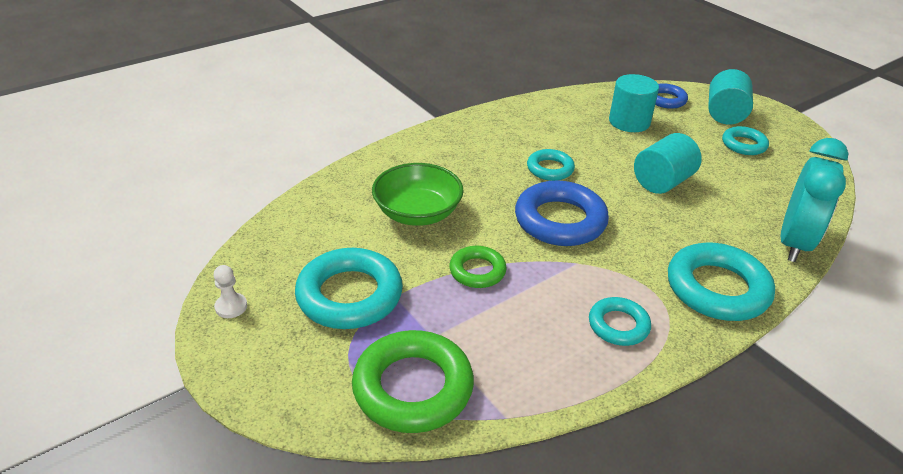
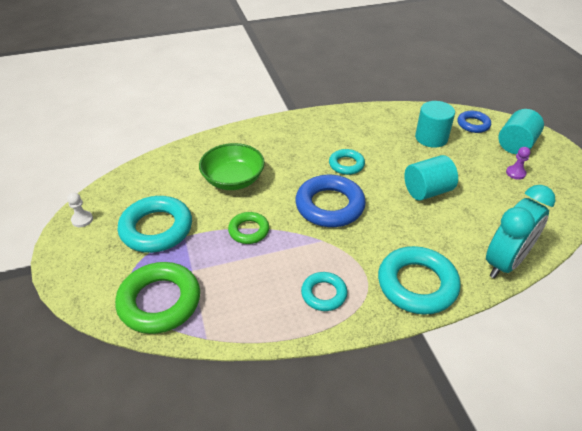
camera: 20 degrees right, 5 degrees up
turquoise ring [722,126,769,155] -> purple pawn [506,147,530,180]

